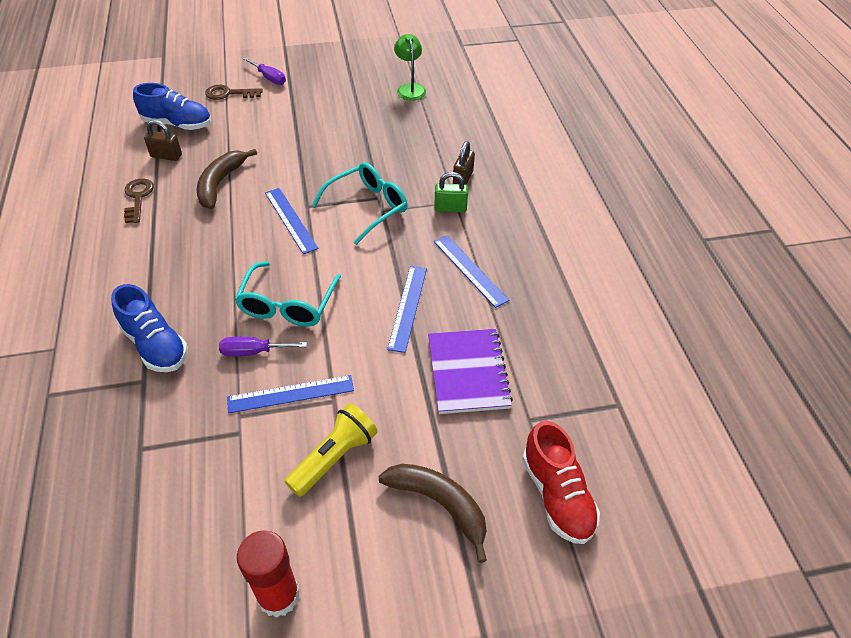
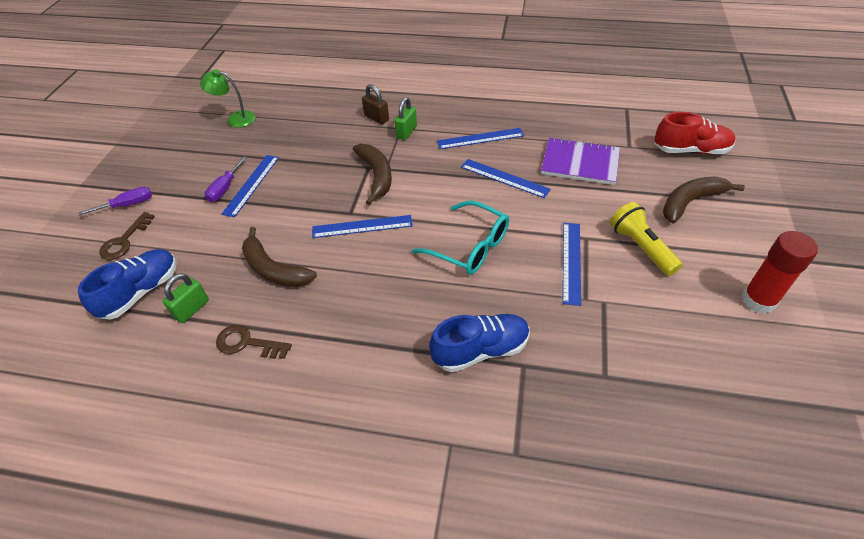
camera: 65 degrees left, 0 degrees up
brown padlock [144,120,182,161] -> green padlock [163,273,209,323]
purple screwdriver [219,337,307,356] -> purple screwdriver moved to [205,156,247,202]
turquoise glasses [311,162,407,245] -> brown banana [353,144,392,205]
none -> blue ruler [221,155,279,217]

